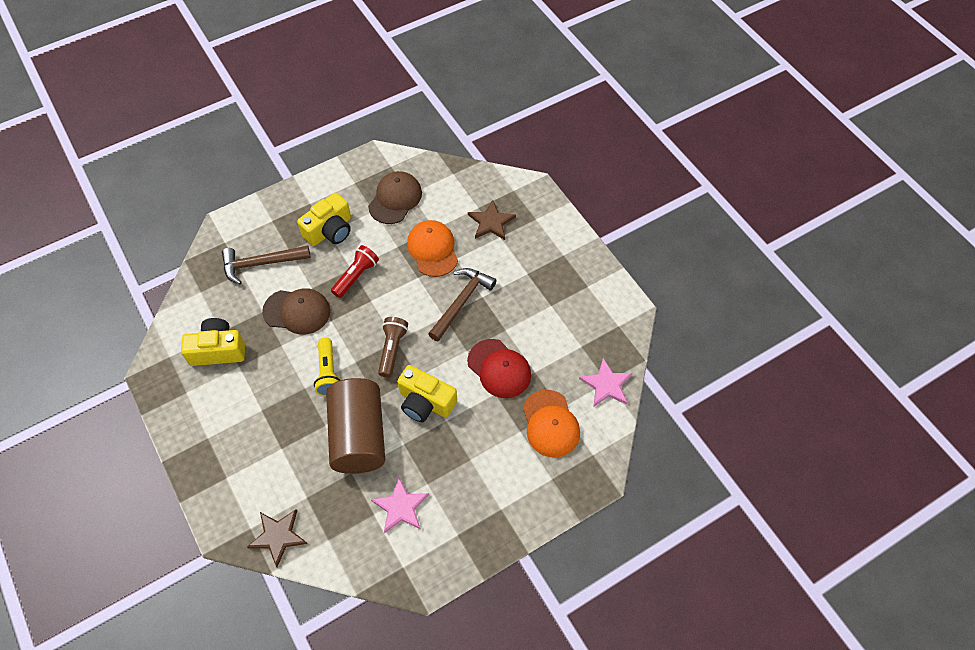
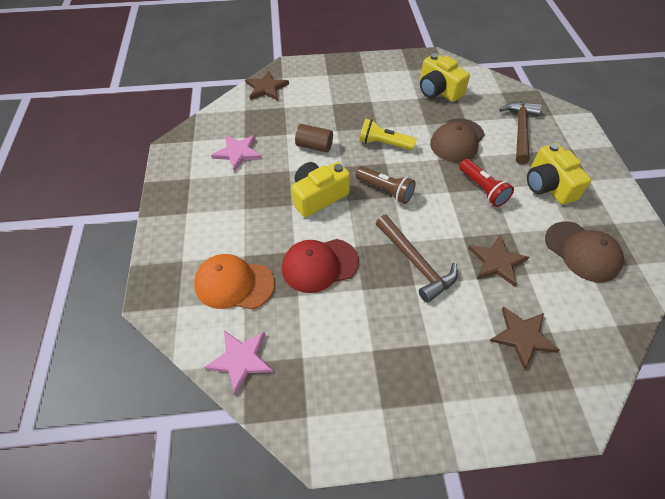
camera: 115 degrees right, 5 degrees down
yellow camera [181,318,245,366] -> yellow camera turned 120 degrees clockwise [420,53,470,102]
brown cylinder [326,378,385,474] -> brown cylinder [295,124,333,153], size x0.47
orange cap [407,220,458,277] -> brown star [468,235,529,287]

